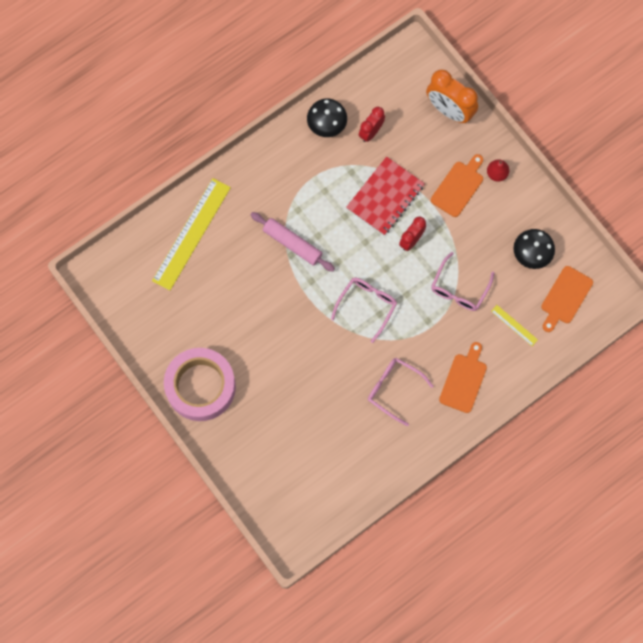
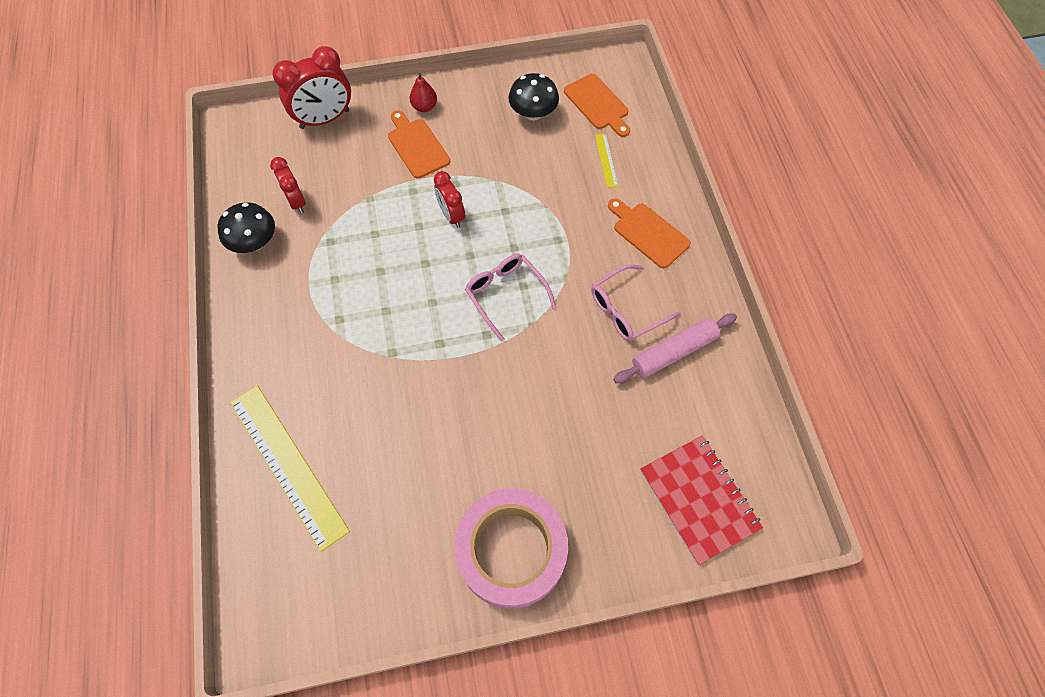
camera: 65 degrees left, 10 degrees down
pink rolling pin [251,212,335,272] -> pink rolling pin moved to [613,314,737,383]
red notebook [346,156,425,236] -> red notebook moved to [640,436,763,565]
orange clock [426,70,478,123] -> red clock [272,46,351,129]
pink glasses [431,252,494,311] -> none
yellow ruler [491,305,538,346] -> yellow ruler turned 75 degrees counterclockwise [595,134,618,188]

